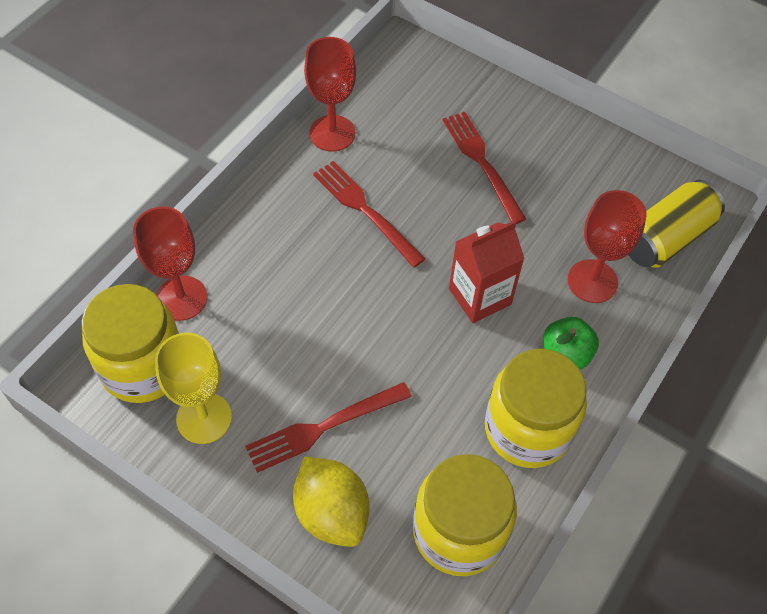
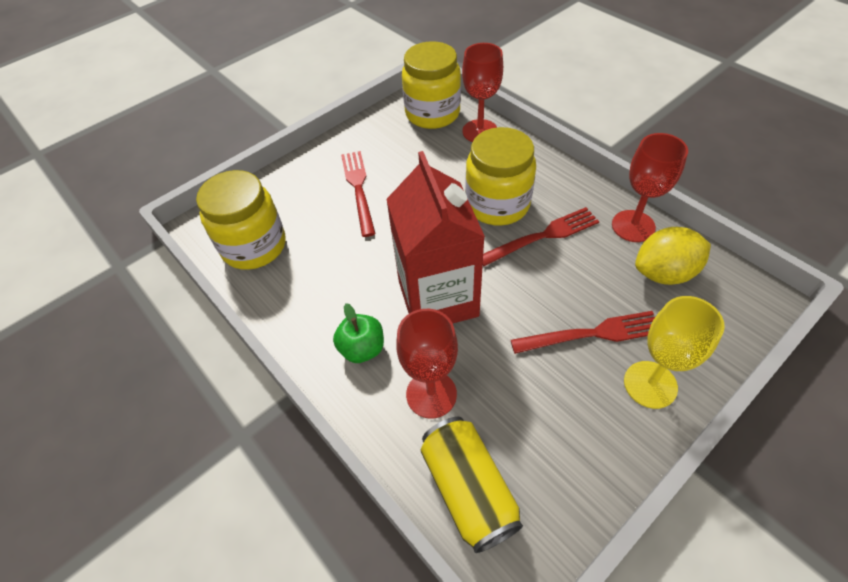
camera: 110 degrees right, 5 degrees down
yellow goblet [155,333,232,444] -> yellow goblet moved to [624,296,725,409]
yellow lemon [293,457,370,547] -> yellow lemon moved to [635,227,711,285]
red carton [449,220,524,323] -> red carton [386,151,485,323], size x1.60
yellow jar [485,349,587,468] -> yellow jar moved to [465,127,536,225]

